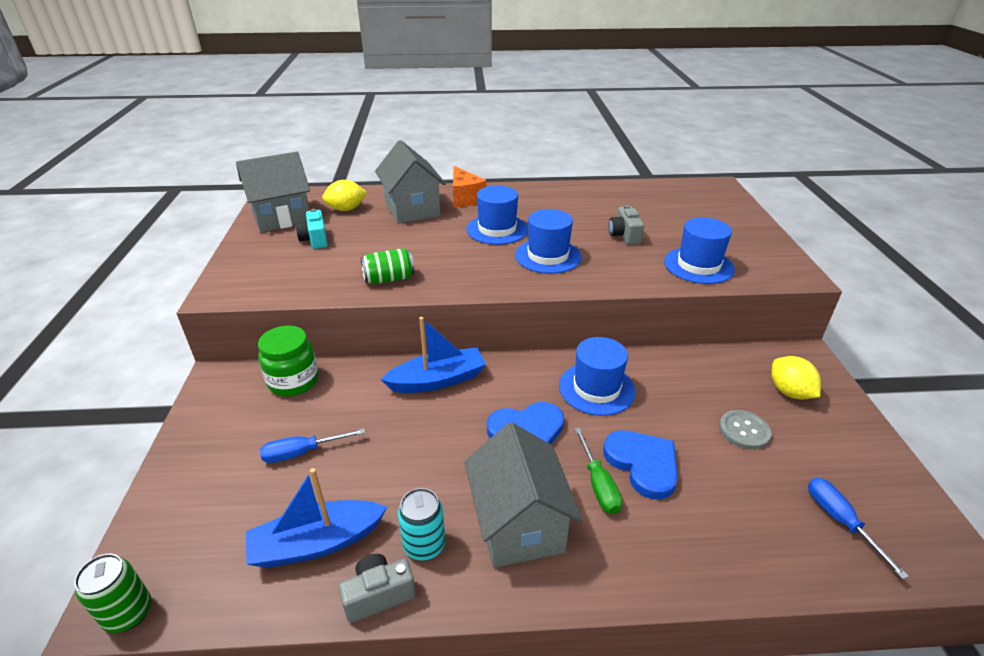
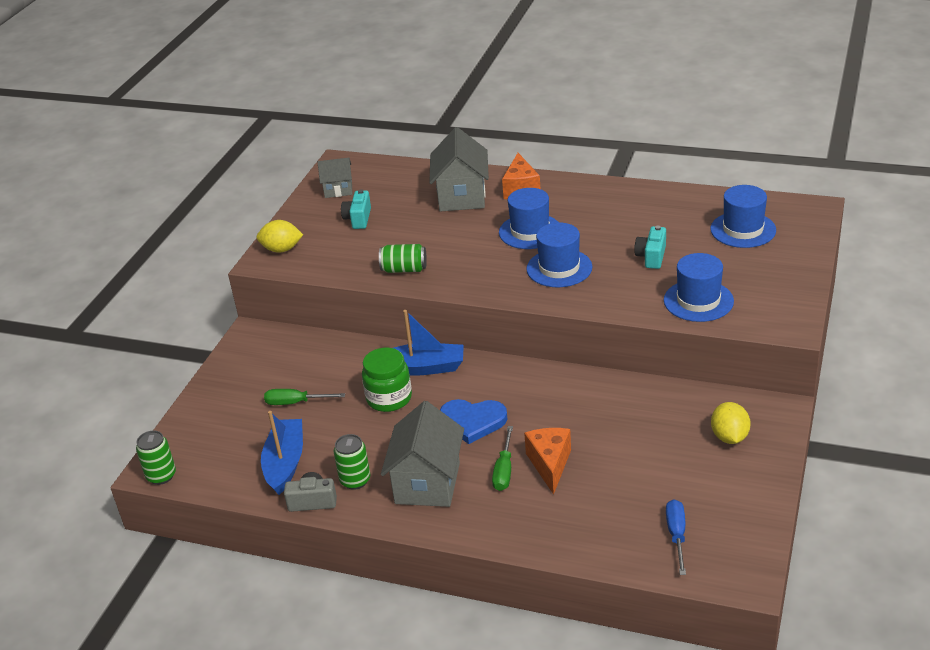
camera: 25 degrees right, 0 degrees up
grey house [236,152,310,232] -> grey house [318,158,352,198], size x0.57
blue boat [246,468,387,568] -> blue boat turned 90 degrees clockwise [261,411,303,495]
green jar [258,325,319,396] -> green jar moved to [362,348,412,412]
blue screwdriver [260,428,365,463] -> green screwdriver [264,389,345,405]
yellow lemon [322,180,367,211] -> yellow lemon moved to [256,220,303,253]
turquoise can [398,488,445,561] -> green can [333,434,371,490]
blue hat [559,337,635,416] -> blue hat moved to [711,185,776,248]
blue heart [603,430,678,499] -> orange cheese [524,428,571,495]
grey camera [609,205,644,245] -> turquoise camera [634,225,666,269]
grey button [719,410,771,450] -> none

